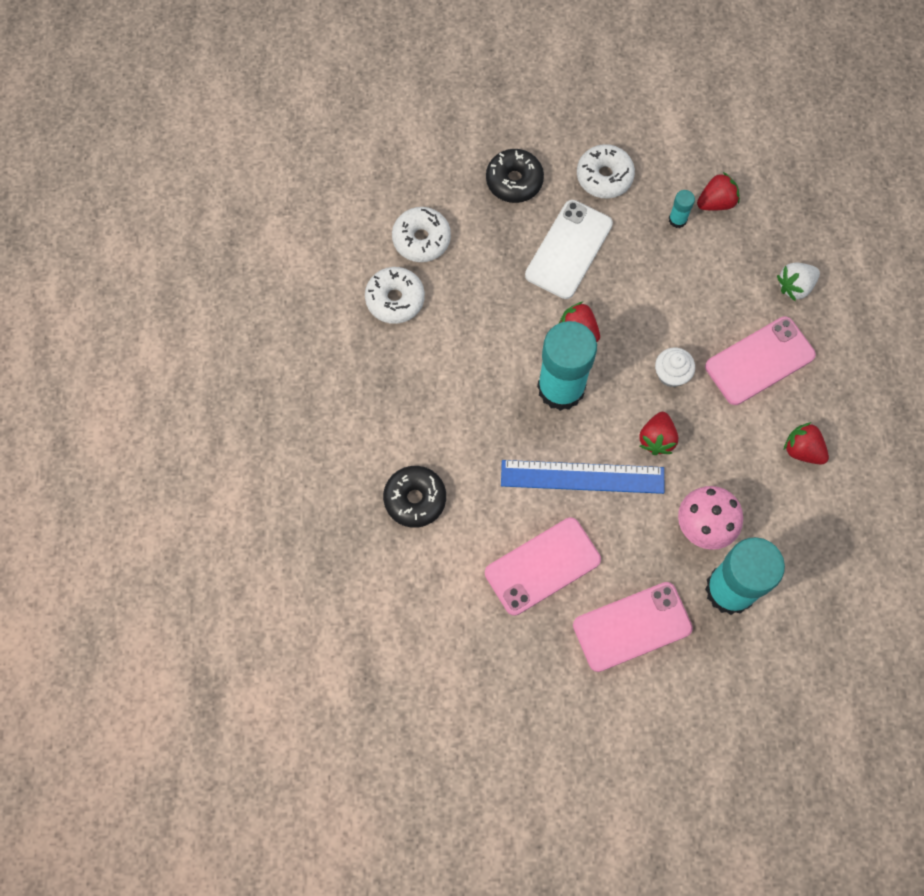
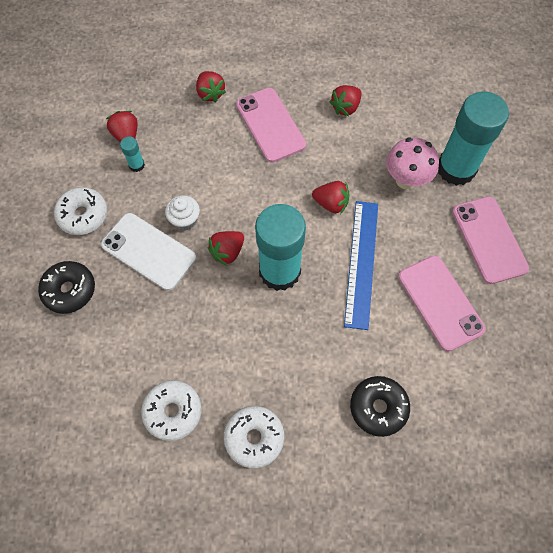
camera: 85 degrees left, 5 degrees down
white donut [392,207,451,262] -> white donut moved to [224,406,284,468]
white cupcake [655,348,695,387] -> white cupcake moved to [165,195,200,230]
white strawberry [777,263,820,301] -> red strawberry [196,71,226,103]

